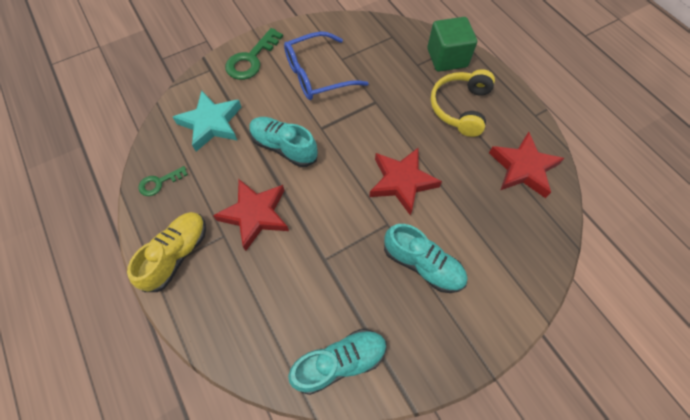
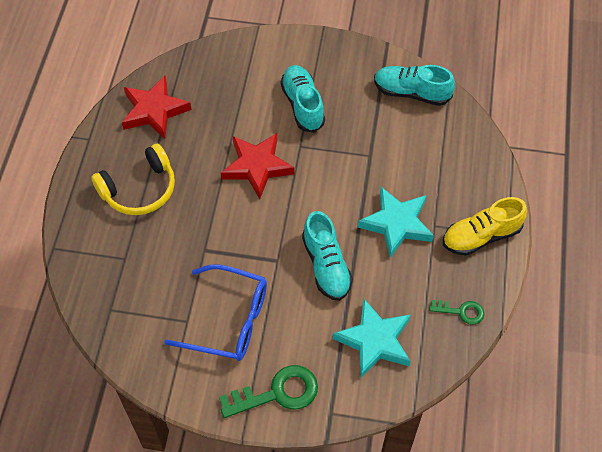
camera: 140 degrees left, 5 degrees down
red star [213,179,289,251] -> turquoise star [358,187,434,258]
green cube [427,17,477,72] -> none

